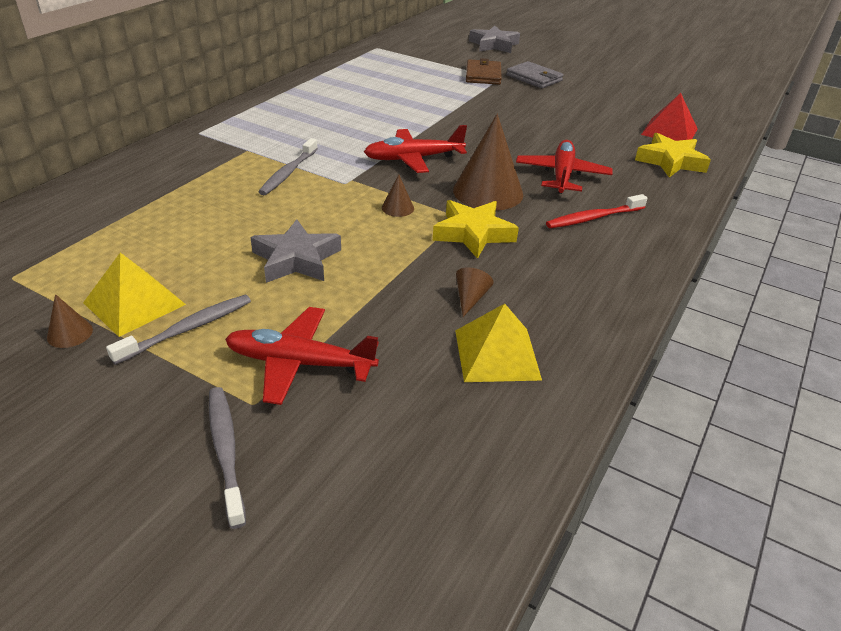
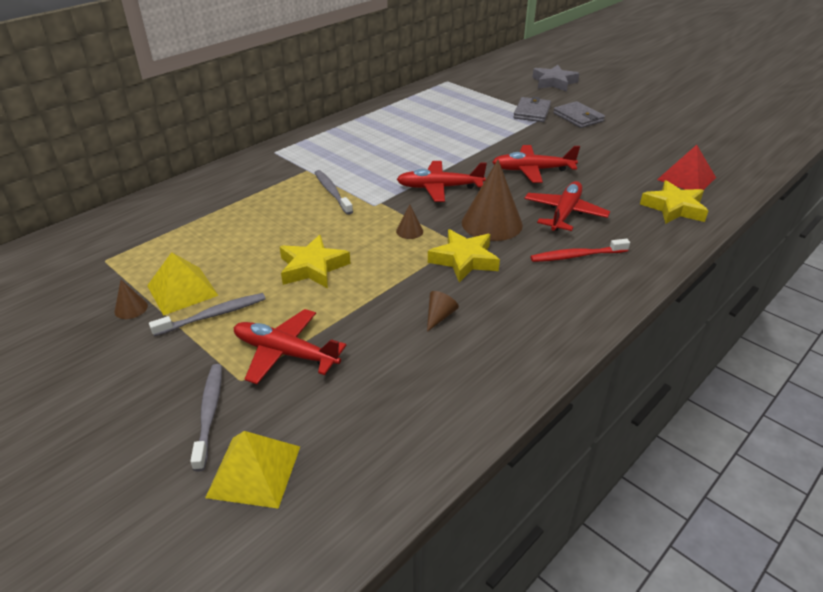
camera: 15 degrees right, 0 degrees up
grey star [250,219,341,283] -> yellow star [280,235,350,288]
grey toothbrush [258,138,318,195] -> grey toothbrush turned 120 degrees clockwise [315,170,353,215]
yellow pyramid [455,304,542,382] -> yellow pyramid moved to [205,431,300,508]
brown wallet [466,58,502,85] -> grey wallet [514,97,551,122]
none -> red plane [492,145,580,183]

